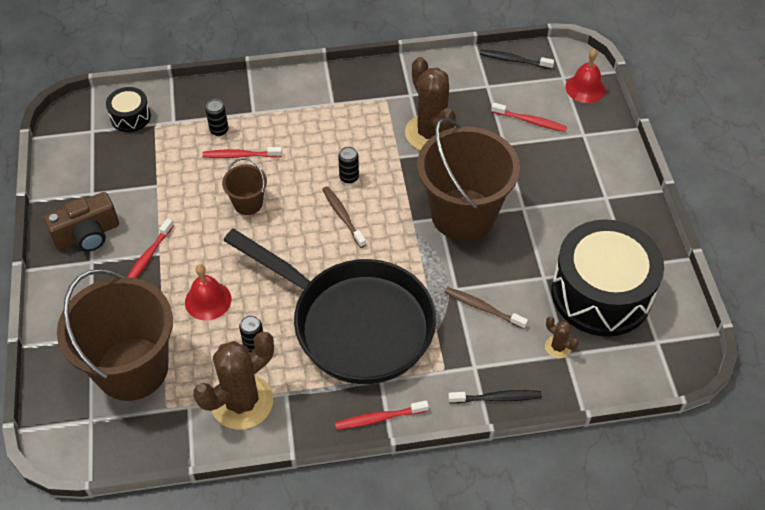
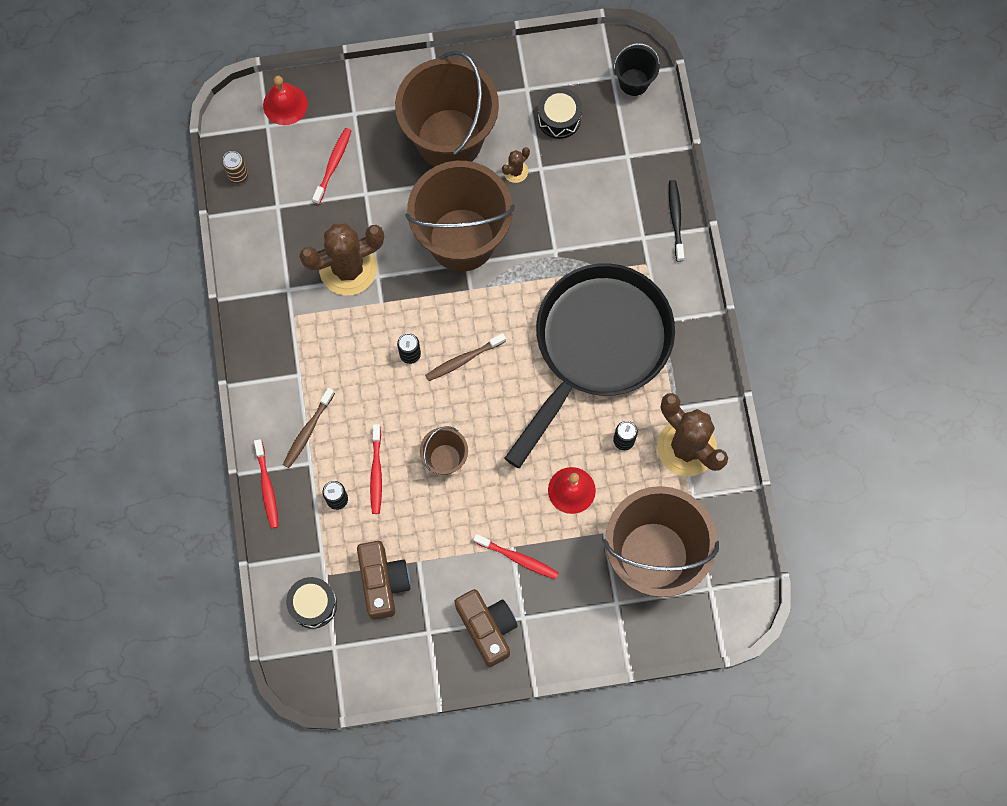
camera: 90 degrees left, 20 degrees up
red toothbrush [335,401,429,430] -> red toothbrush moved to [254,439,279,528]
brown toothbrush [445,287,528,329] -> brown toothbrush moved to [283,388,335,468]
black toothbrush [480,50,554,69] -> brown can [222,151,248,184]
brown cactus [545,317,579,358] -> brown cactus moved to [502,147,530,183]
black drum [551,219,664,337] -> black drum [538,88,582,139], size x0.45
none -> brown camera [357,541,410,620]
none -> brown bucket [395,51,499,167]
none -> black bucket [613,43,660,96]

